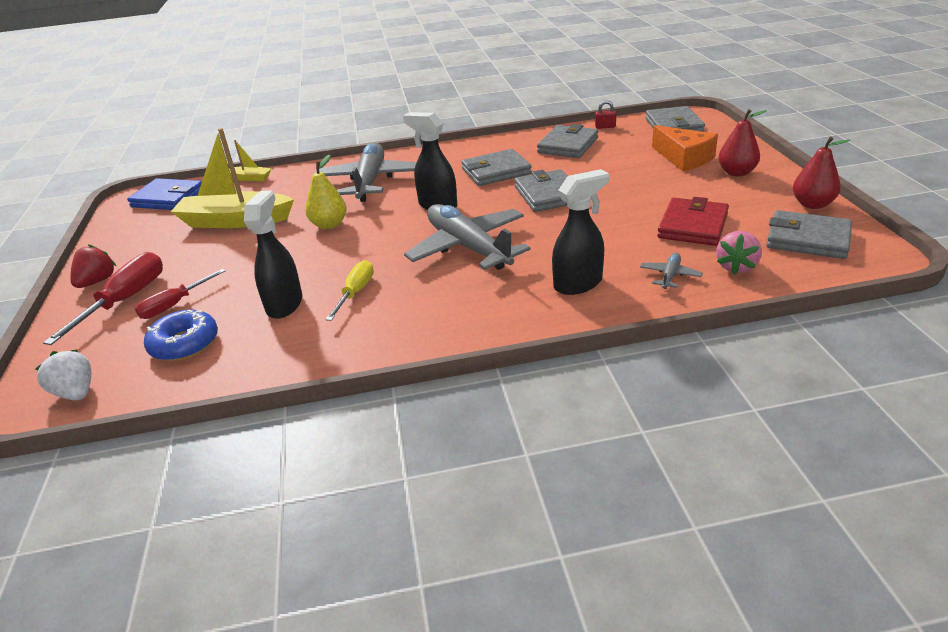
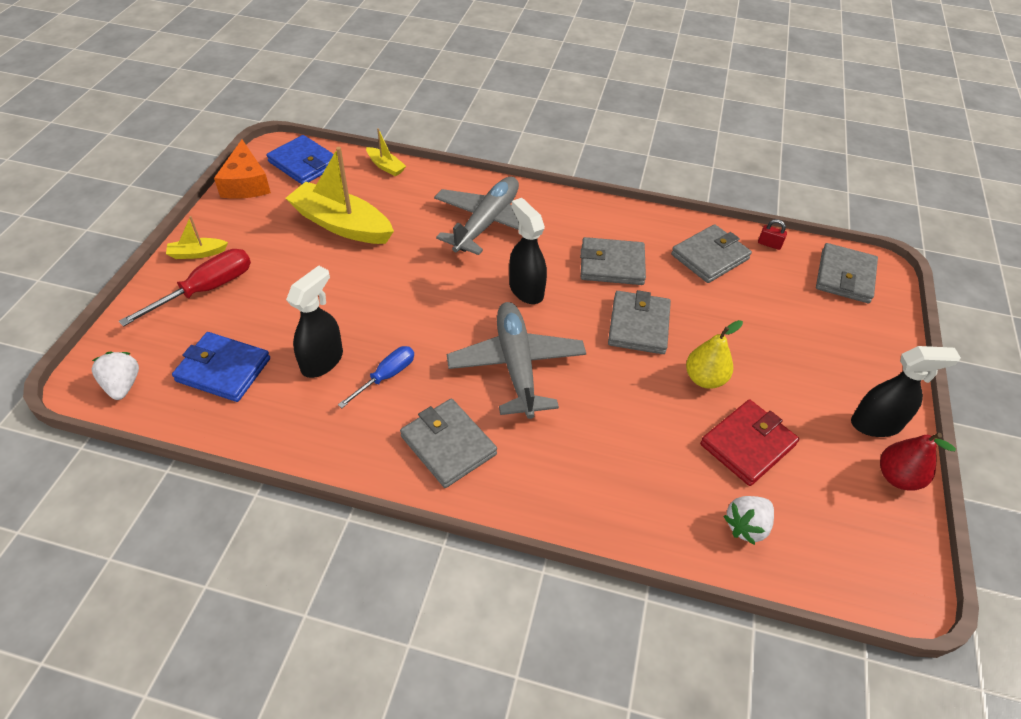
camera: 20 degrees right, 15 degrees up
red strawberry [70,244,116,288] -> yellow boat [166,216,228,259]
red screwdriver [135,269,225,319] -> none
blue donut [144,309,218,361] -> blue wallet [172,332,270,402]
yellow pear [305,155,347,229] -> yellow pear moved to [686,320,743,389]
yellow screwdriver [325,260,374,321] -> blue screwdriver [338,346,414,408]
black spray bottle [552,169,609,295] -> black spray bottle moved to [851,346,961,437]
grey plane [640,253,703,289] -> none
orange cheese [652,125,718,171] -> orange cheese moved to [214,140,271,199]
pink strawberry [716,231,762,275] -> white strawberry [723,496,774,545]
red pear [718,109,767,177] -> none
grey wallet [766,210,852,259] -> grey wallet moved to [400,399,497,488]

